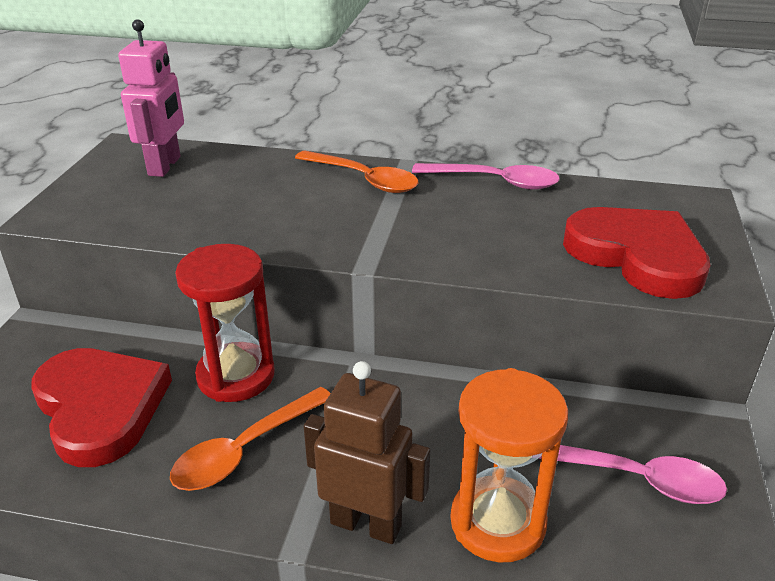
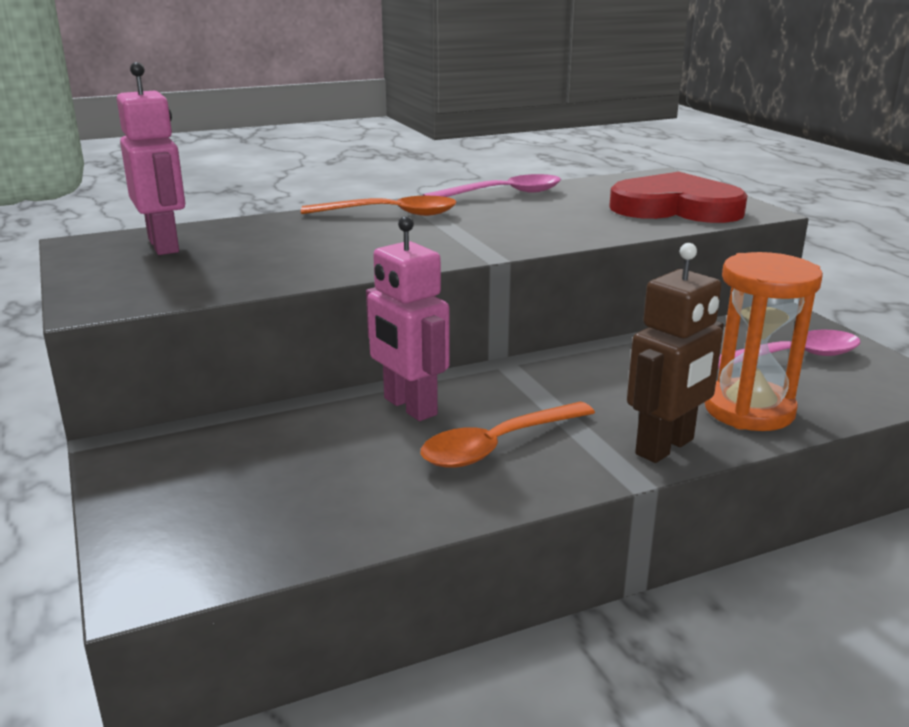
camera: 35 degrees left, 10 degrees down
red heart [32,348,172,467] -> none
orange spoon [170,387,331,491] -> orange spoon turned 45 degrees clockwise [420,402,595,468]
red hourglass [175,244,275,402] -> pink robot [366,216,450,421]
brown robot [304,361,430,544] -> brown robot turned 150 degrees clockwise [627,243,724,463]

